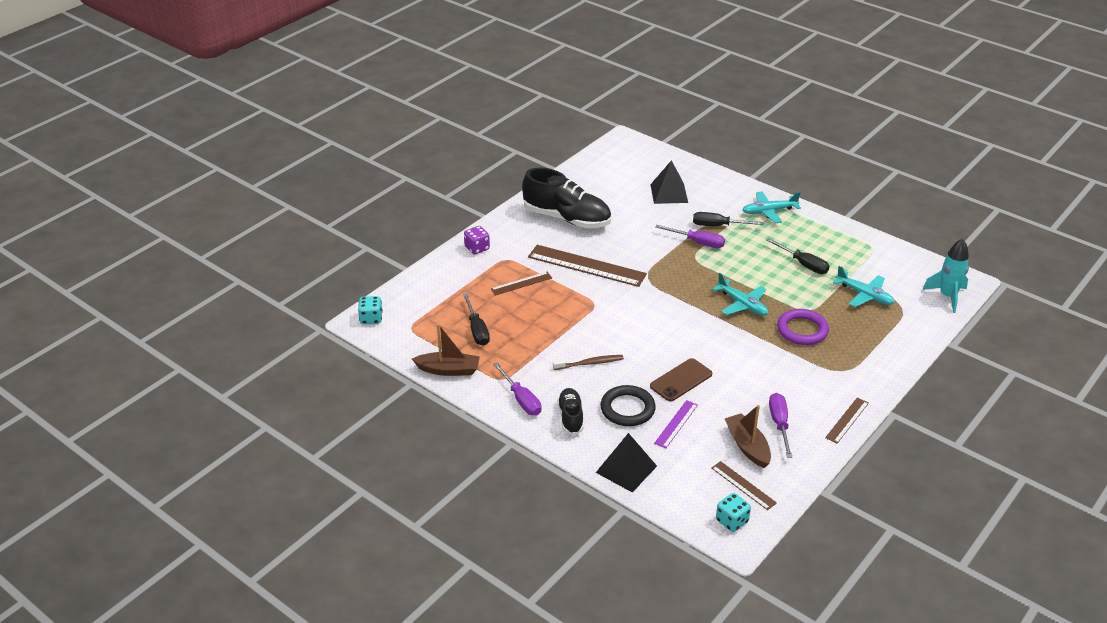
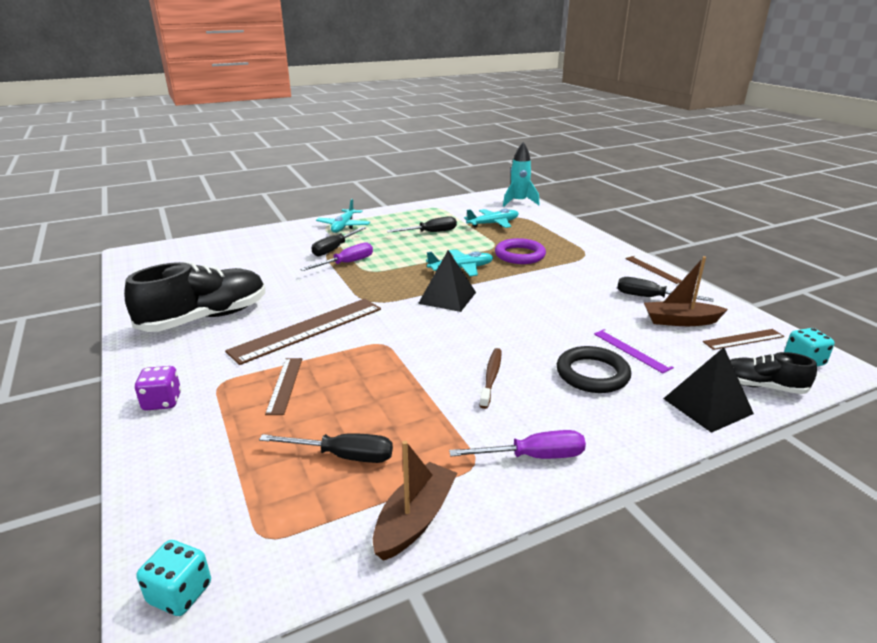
camera: 65 degrees left, 10 degrees down
black shoe [557,388,584,435] -> black shoe moved to [730,352,817,394]
black pyramid [650,160,688,204] -> black pyramid moved to [418,250,476,312]
brown phone [650,358,712,402] -> none
purple screwdriver [769,393,792,458] -> black screwdriver [617,277,714,302]

